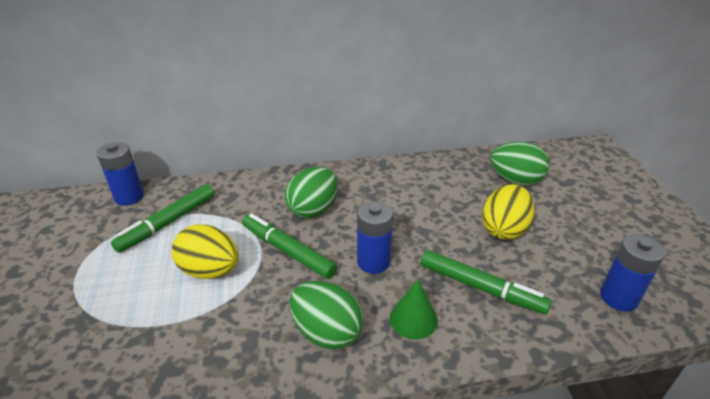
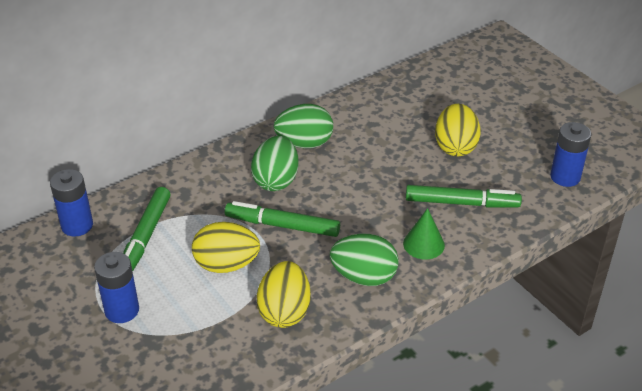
camera: 25 degrees left, 5 degrees up
blue battery [357,201,393,274] -> blue battery moved to [94,252,139,323]
green egg [490,142,549,185] -> green egg moved to [274,104,333,148]
none -> yellow egg [256,261,311,328]

